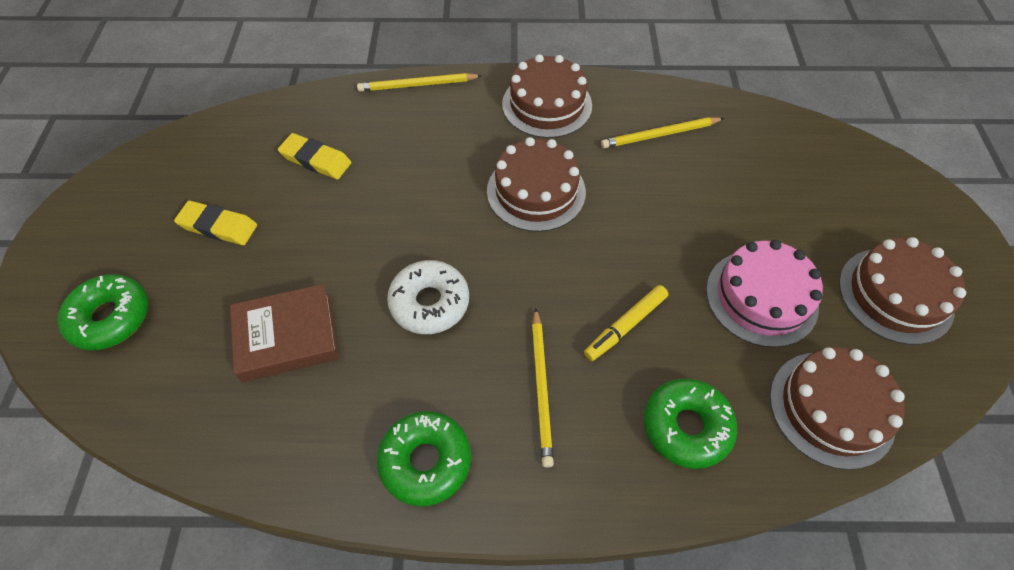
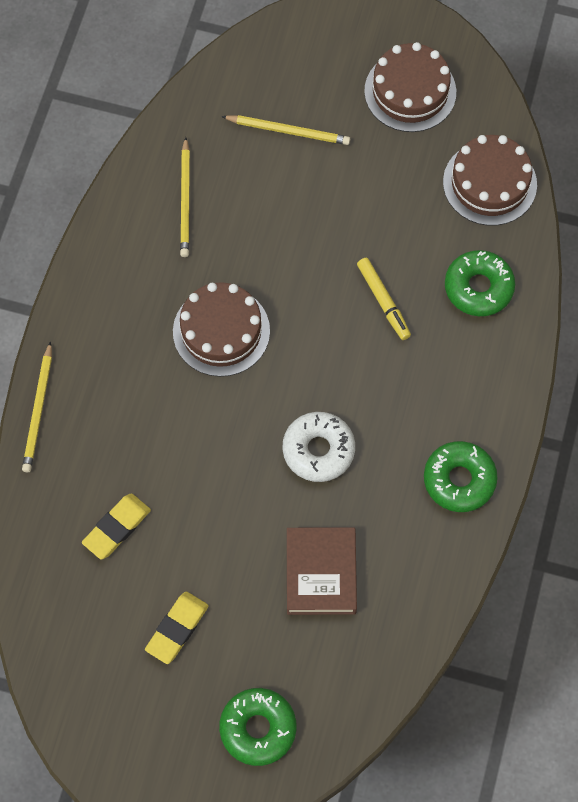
camera: 75 degrees left, 10 degrees up
brown cake [502,54,592,138] -> none
yellow pencil [532,308,554,468] -> yellow pencil moved to [221,115,350,145]
pink cake [706,240,823,348] -> none

